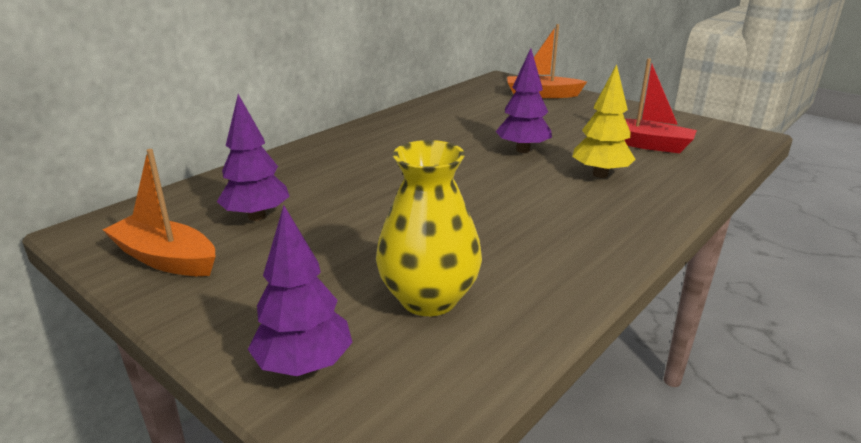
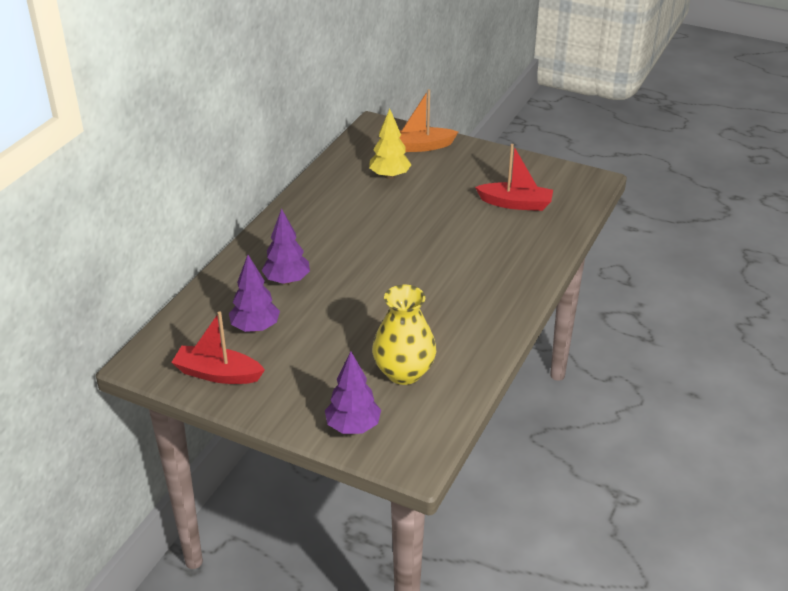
camera: 15 degrees left, 10 degrees up
orange boat [103,149,216,276] -> red boat [171,312,265,384]
purple tree [495,48,552,153] -> purple tree moved to [262,208,310,285]
yellow tree [572,64,636,178] -> yellow tree moved to [369,109,411,179]

